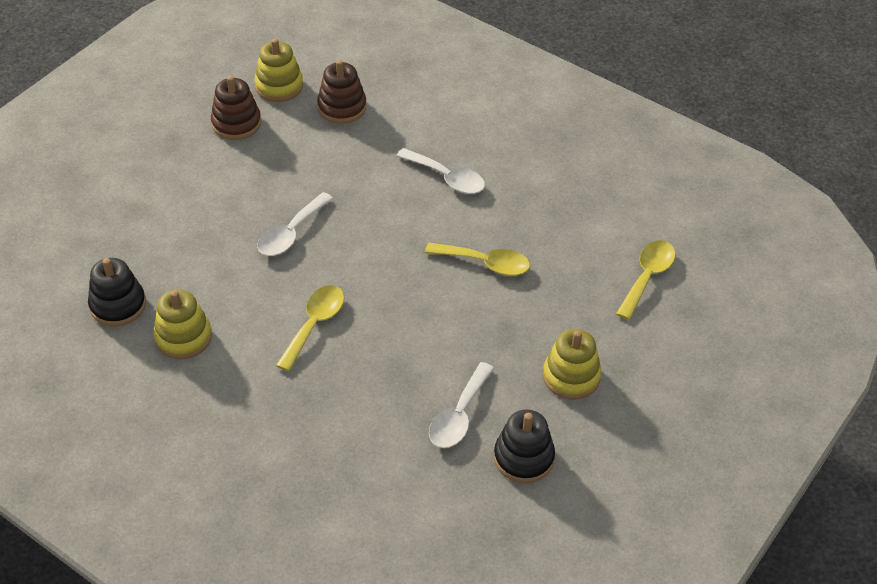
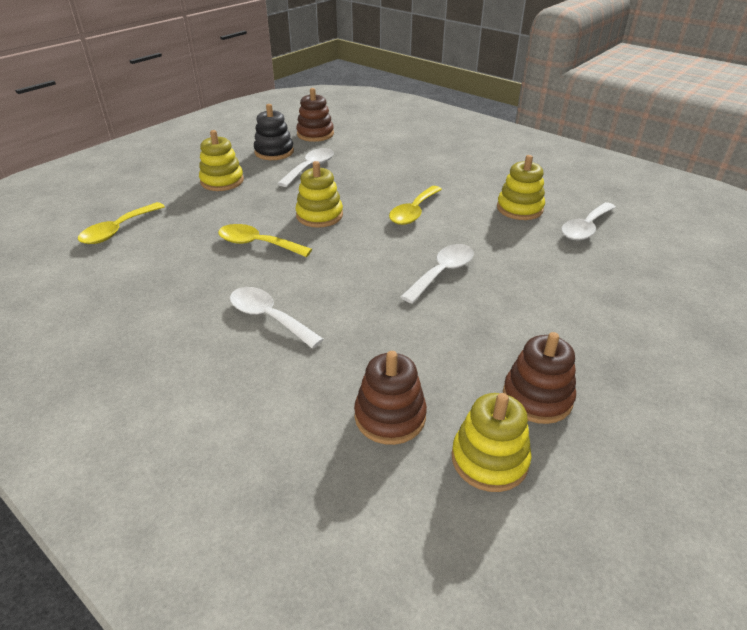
camera: 175 degrees left, 10 degrees down
black stacking toy [88,258,146,327] -> white spoon [561,202,616,240]
none -> yellow stacking toy [295,161,343,228]
none -> brown stacking toy [296,88,334,142]

